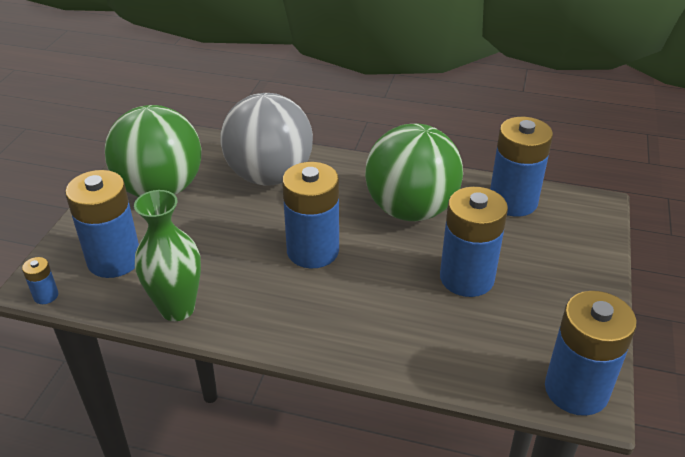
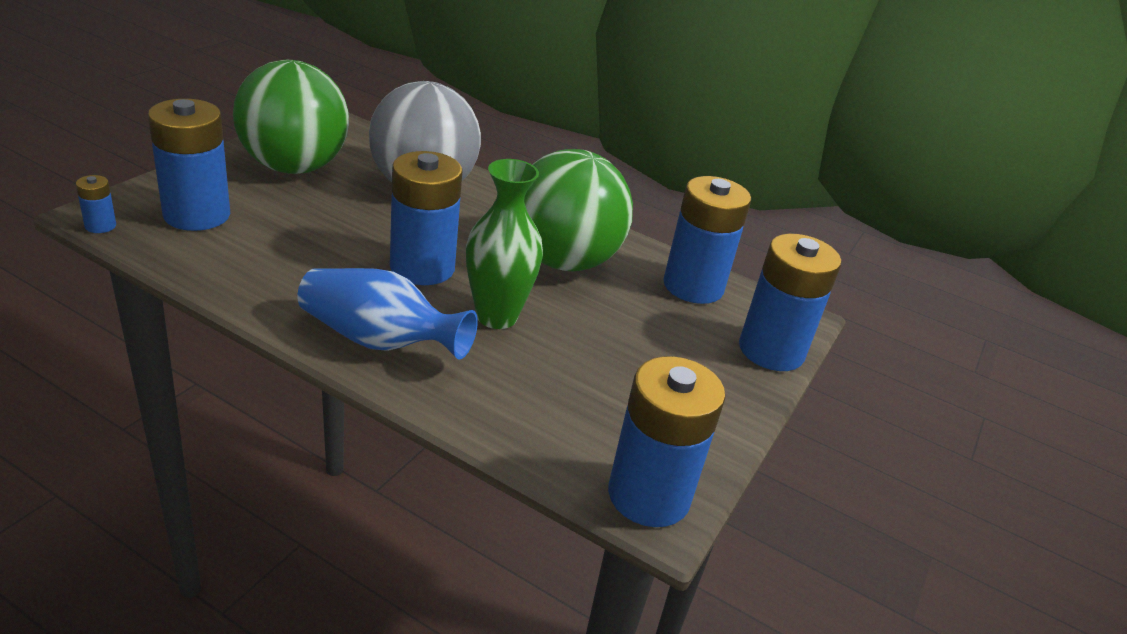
camera: 10 degrees right, 5 degrees down
green vase [134,190,201,321] -> green vase moved to [466,159,543,329]
blue battery [440,187,508,297] -> blue battery moved to [739,234,841,371]
none -> blue vase [297,268,478,360]

